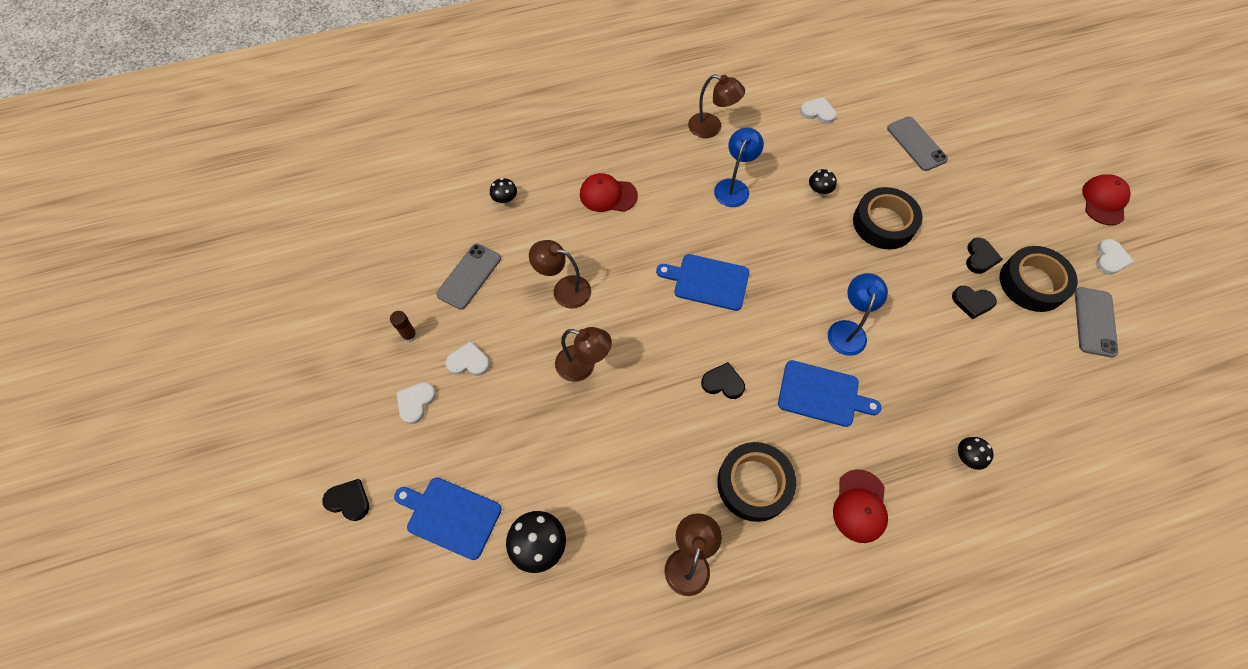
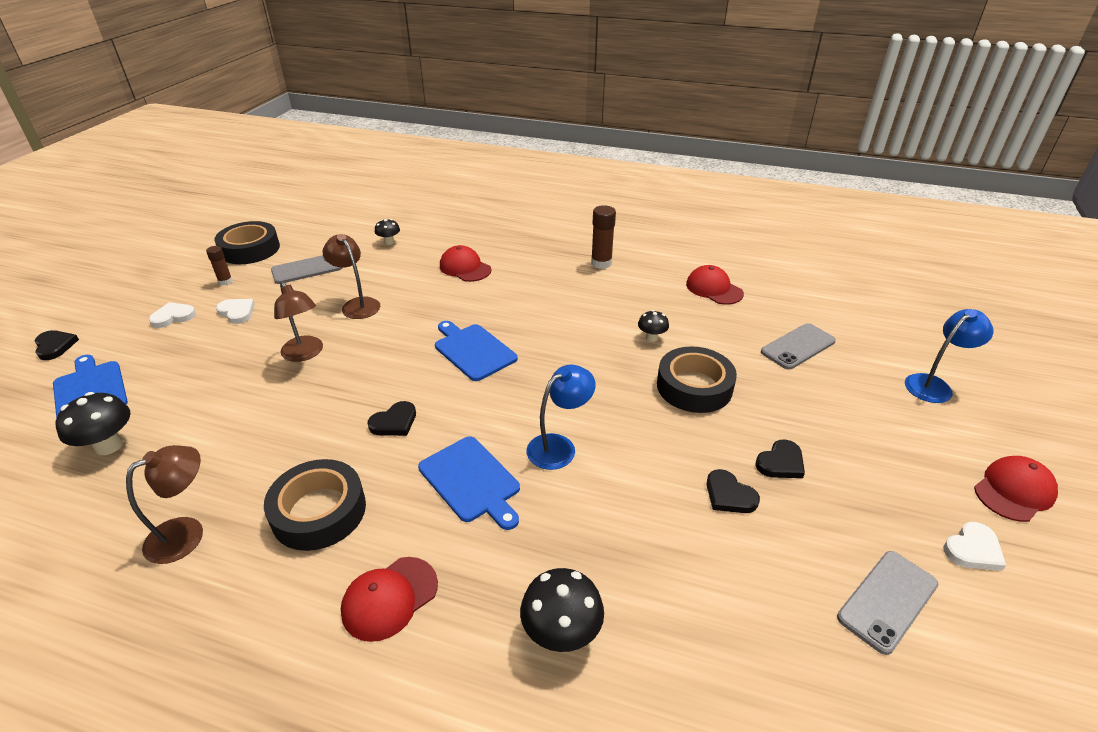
camera: 35 degrees right, 25 degrees down
brown lamp [688,74,745,138] -> brown glue stick [591,205,616,269]
black heart [701,362,745,399] -> black heart turned 90 degrees clockwise [368,401,416,436]
blue lamp [714,128,764,207] -> blue lamp moved to [905,309,994,403]
white heart [800,97,836,124] -> red cap [686,265,744,305]
grey phone [887,117,948,171] -> grey phone turned 45 degrees clockwise [761,323,836,370]
black mushroom [958,437,993,470] -> black mushroom [520,568,604,652], size x1.68
black tape [1000,246,1078,312] -> black tape moved to [214,221,280,264]

